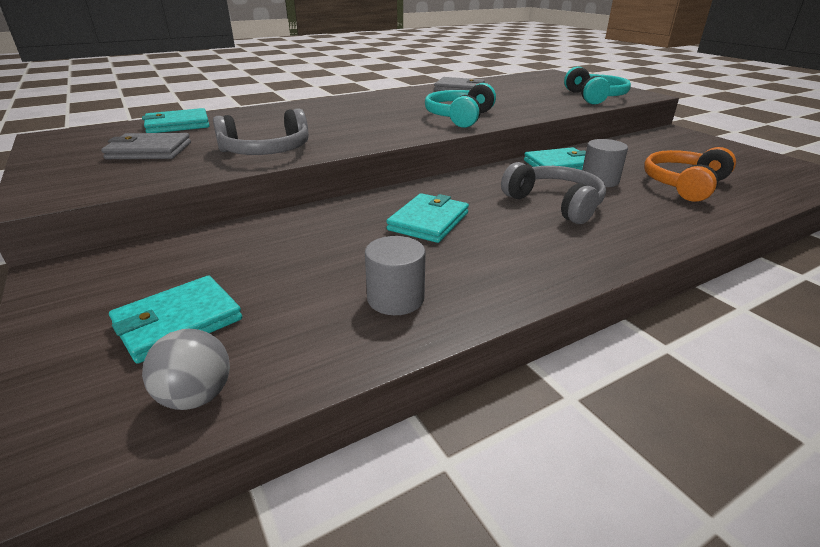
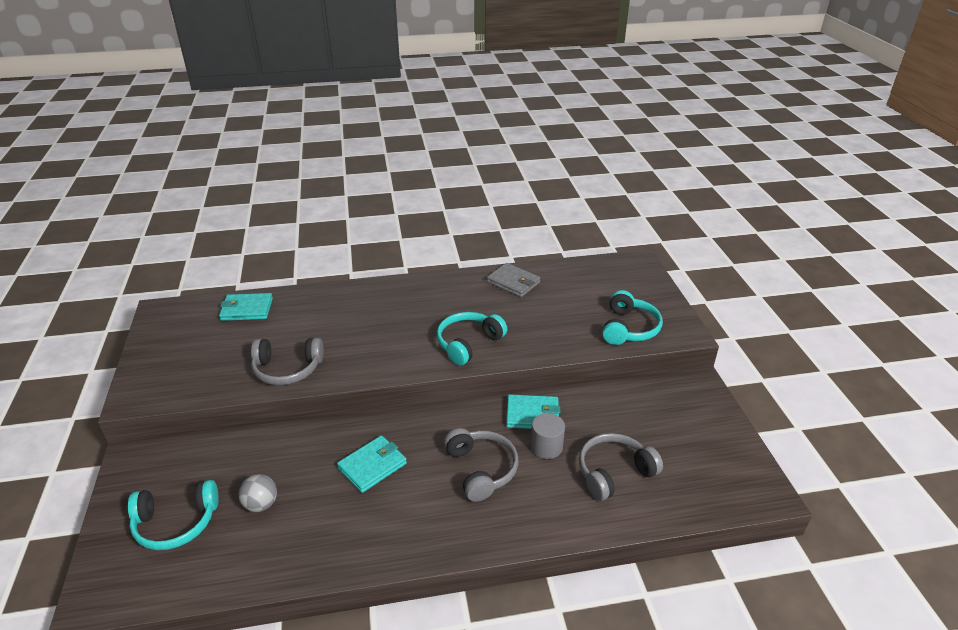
camera: 20 degrees right, 5 degrees up
grey wallet [101,133,191,159] -> none
turquoise wallet [109,276,242,364] -> turquoise headphones [128,480,219,550]
grey ball [142,329,230,410] -> grey ball moved to [238,474,277,512]
grey cylinder [365,236,426,315] -> none
orange headphones [644,147,736,202] -> grey headphones [579,433,663,501]

